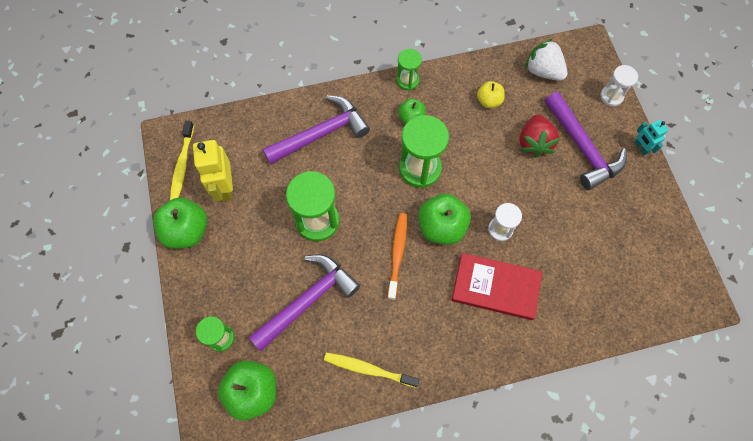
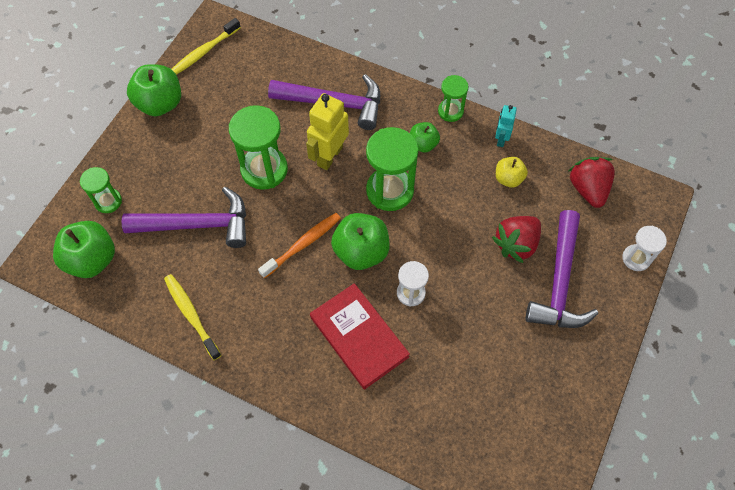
camera: 40 degrees right, 5 degrees down
yellow robot [193,140,233,202] -> yellow robot moved to [306,93,349,170]
white strawberry [525,39,568,81] -> red strawberry [569,157,615,208]
turquoise robot [634,120,668,155] -> turquoise robot moved to [495,105,517,147]

